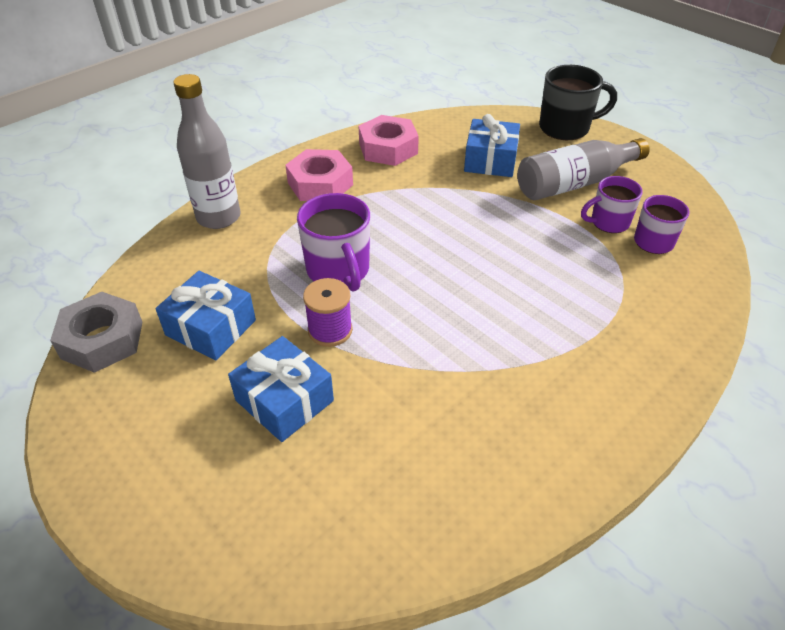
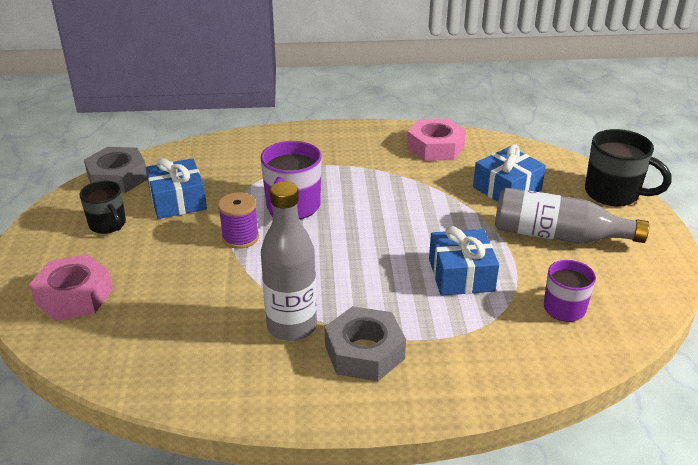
camera: 40 degrees right, 10 degrees down
grey bottle [173,74,241,229] -> grey bottle moved to [261,181,317,341]
blue gift [228,336,334,442] -> blue gift moved to [429,226,499,296]
pink nut [285,149,353,201] -> pink nut moved to [29,254,113,321]
purple mug [581,176,643,233] -> none
none -> black mug [79,180,126,234]
none -> grey nut [325,306,406,381]

